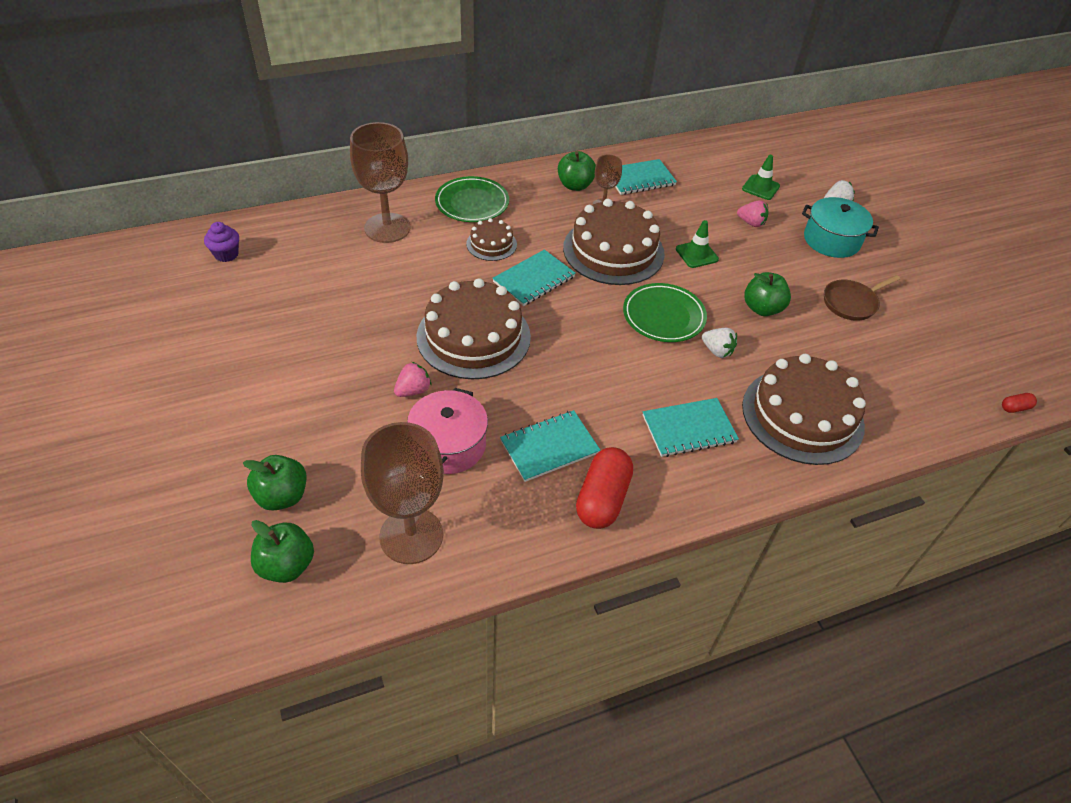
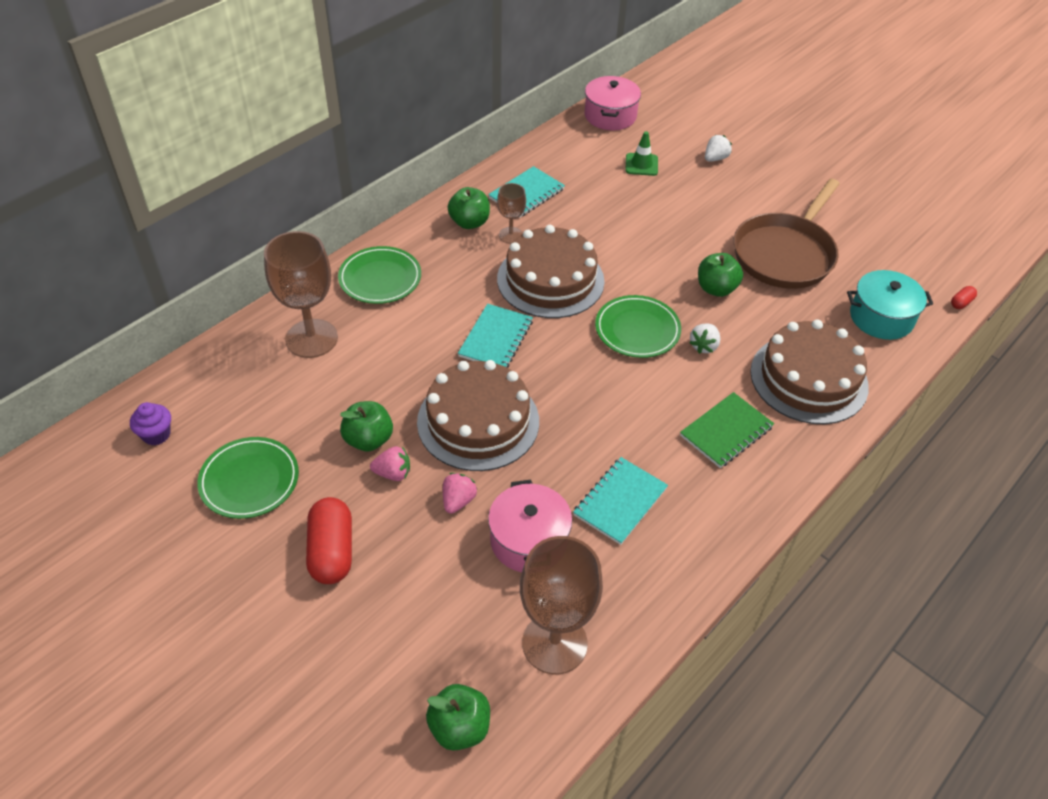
camera: 25 degrees left, 0 degrees up
green apple [243,455,306,511] -> green apple moved to [340,401,393,451]
brown cake [466,218,517,261] -> none
red capsule [576,447,633,529] -> red capsule moved to [306,497,352,584]
turquoise notebook [643,398,739,457] -> green notebook [680,392,774,468]
green traffic cone [676,220,719,268] -> none
white strawberry [702,328,737,358] -> white strawberry turned 105 degrees clockwise [689,323,720,354]
pink strawberry [737,200,768,227] -> pink strawberry moved to [370,446,410,481]
turquoise pot [802,197,879,258] -> turquoise pot moved to [847,270,933,340]
brown pan [824,275,900,321] -> brown pan [733,179,840,289], size x1.92
none -> green plate [197,437,299,519]
none -> pink pot [585,76,641,130]

